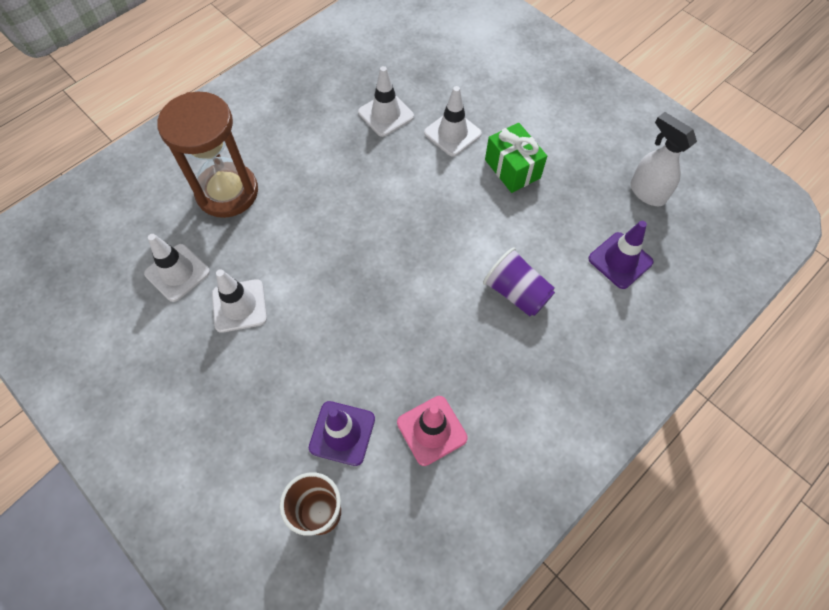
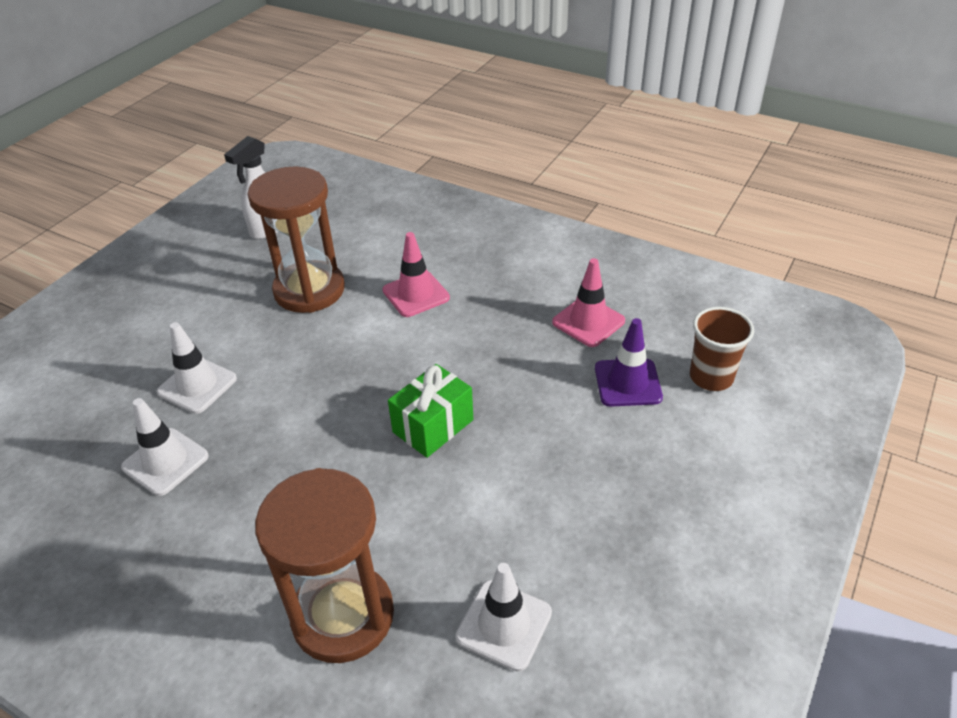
camera: 105 degrees left, 20 degrees down
white traffic cone [212,269,267,333] -> none
purple cup [483,247,555,316] -> pink traffic cone [382,232,450,317]
green gift [485,123,547,193] -> green gift moved to [388,364,473,458]
purple traffic cone [588,221,654,289] -> none
none -> brown hourglass [247,166,345,313]

